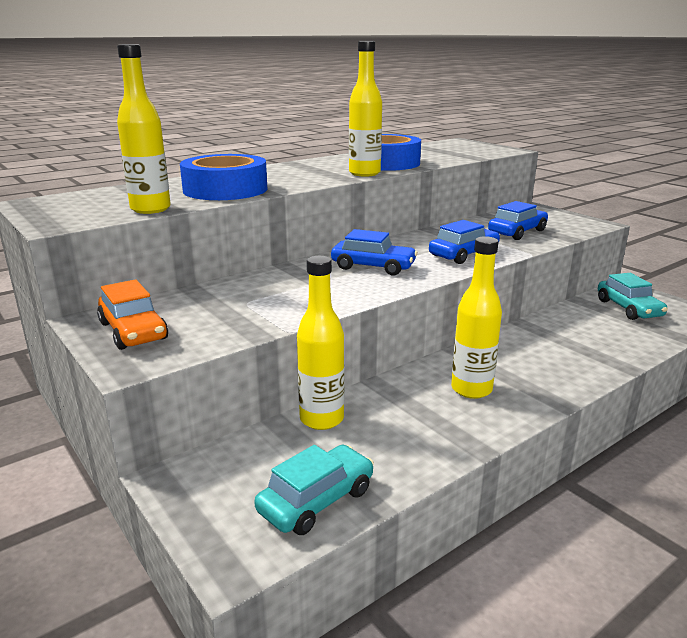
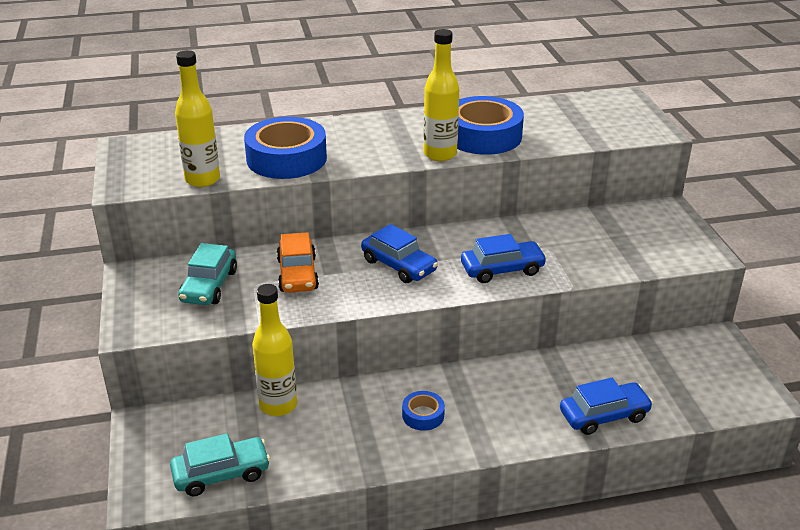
camera: 25 degrees right, 10 degrees up
orange car [97,279,168,350] -> orange car moved to [277,232,319,293]
yellow bottle [451,236,502,399] -> blue tape [402,391,445,431]
blue car [488,201,548,240] -> blue car moved to [560,378,653,435]
turquoise car [598,273,668,320] -> turquoise car moved to [178,243,237,305]

